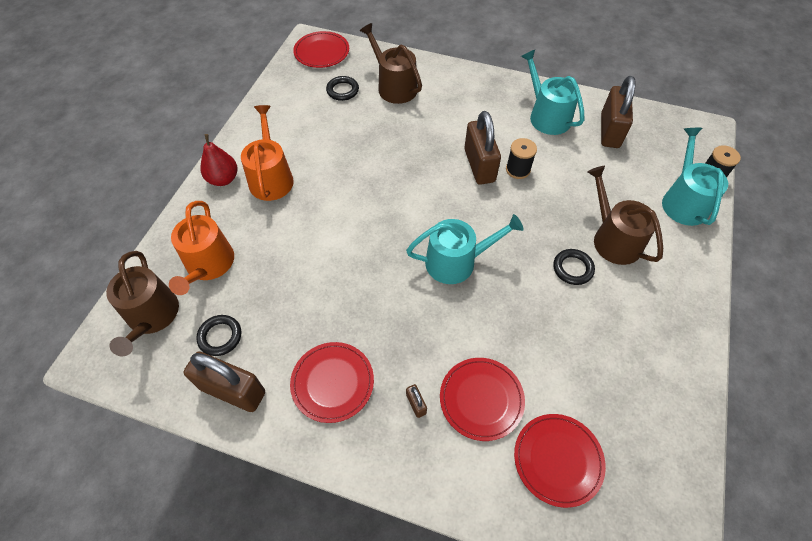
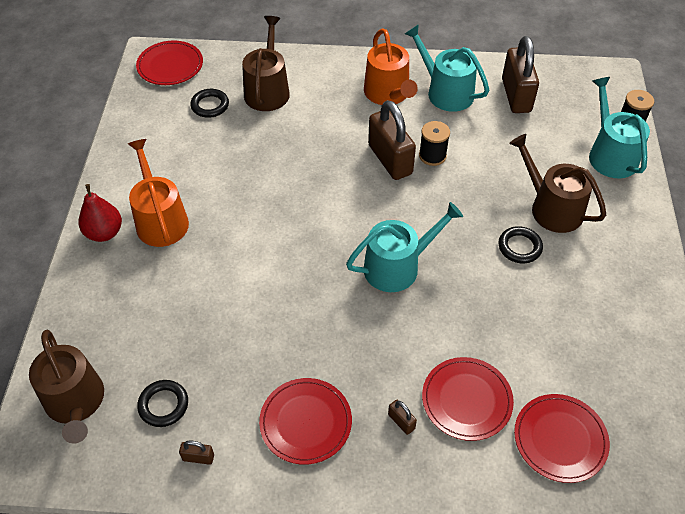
camera: 15 degrees left, 5 degrees down
orange watering can [169,201,234,295] -> orange watering can moved to [364,29,418,105]
brown padlock [184,352,265,412] -> brown padlock [179,441,214,465], size x0.41
brown watering can [360,23,422,104] -> brown watering can turned 60 degrees clockwise [242,16,290,111]

